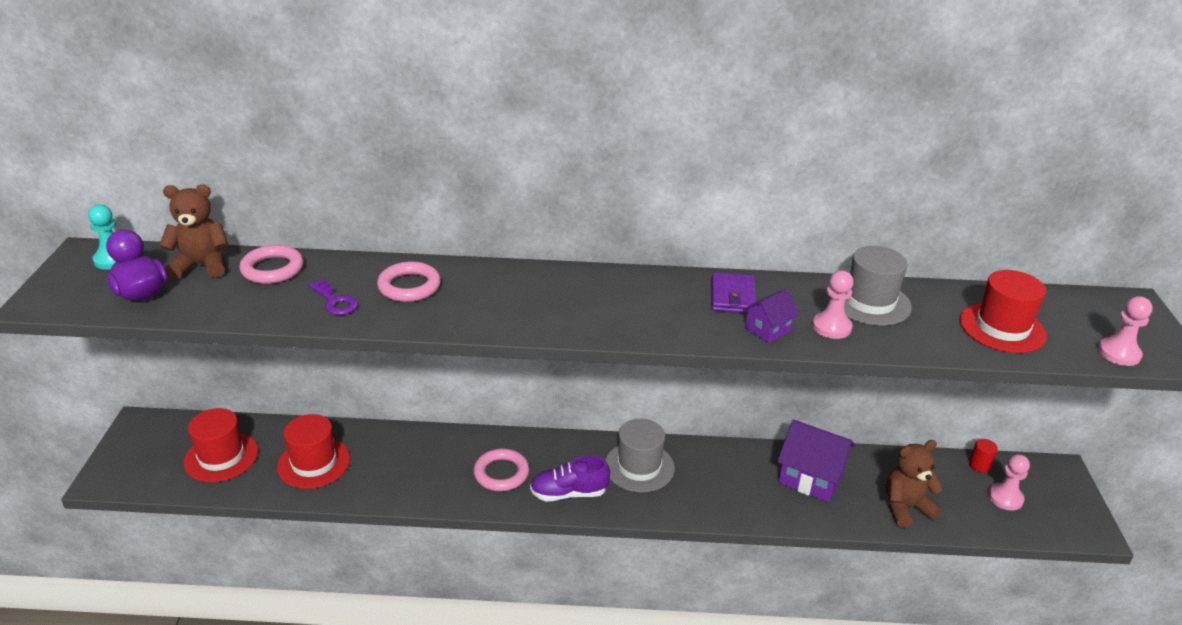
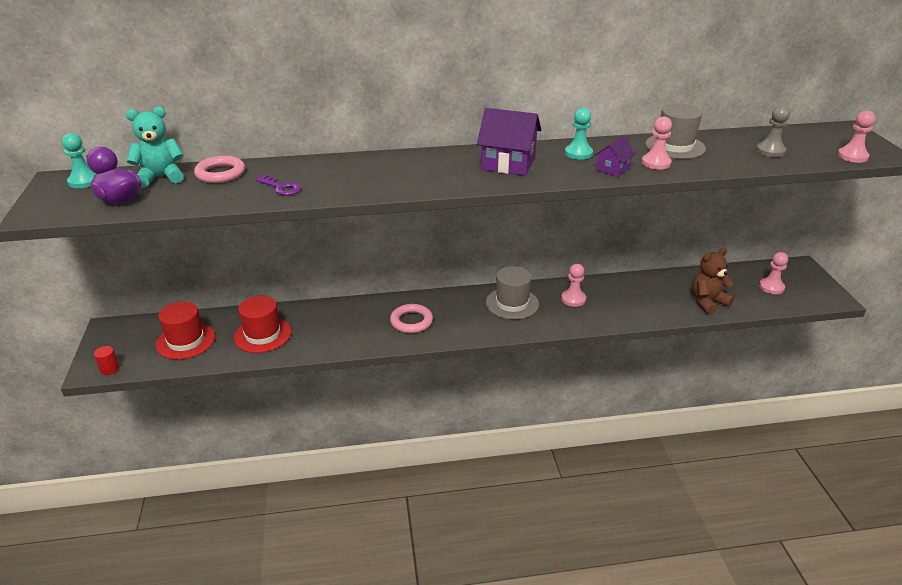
camera: 10 degrees left, 0 degrees up
brown teddy bear [159,184,228,279] -> turquoise teddy bear [126,106,184,187]
pink ring [377,261,441,302] -> none
purple shoe [530,456,610,501] -> none
purple wallet [712,272,756,313] -> turquoise pawn [565,108,593,160]
purple house [777,419,855,502] -> purple house moved to [477,108,541,176]
red hat [960,270,1047,353] -> grey pawn [756,106,790,157]
red cylinder [969,439,998,473] -> red cylinder moved to [94,346,119,375]
none -> pink pawn [561,264,586,307]

